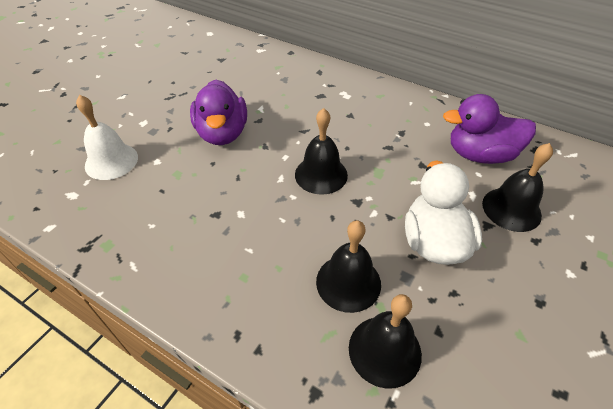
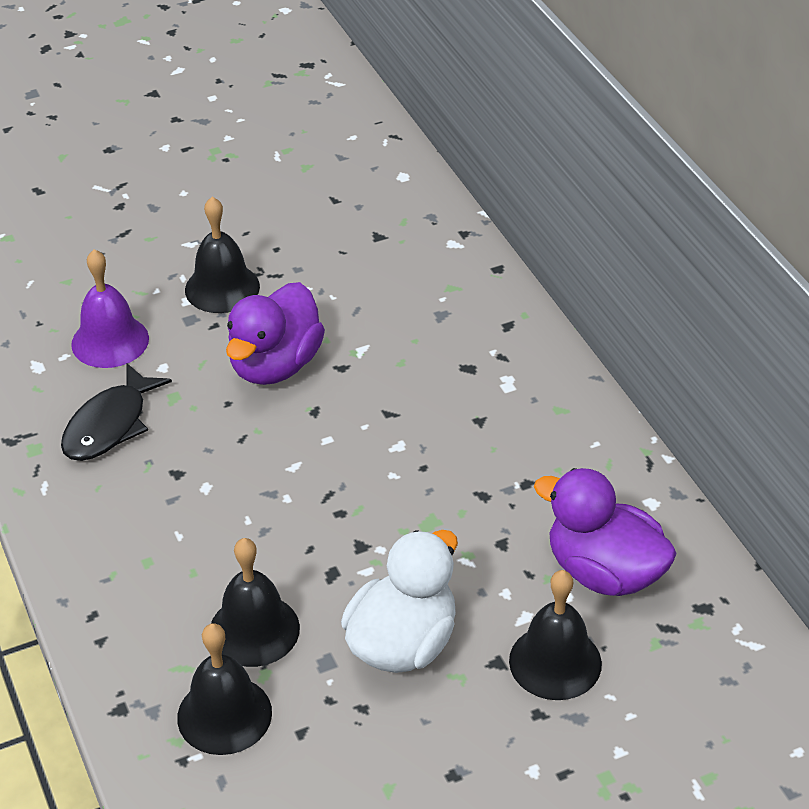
camera: 35 degrees right, 5 degrees down
white bell [76,95,138,180] -> purple bell [71,249,149,368]
black bell [295,108,348,195] -> black bell moved to [185,197,260,313]
none -> black fish [61,363,172,461]

